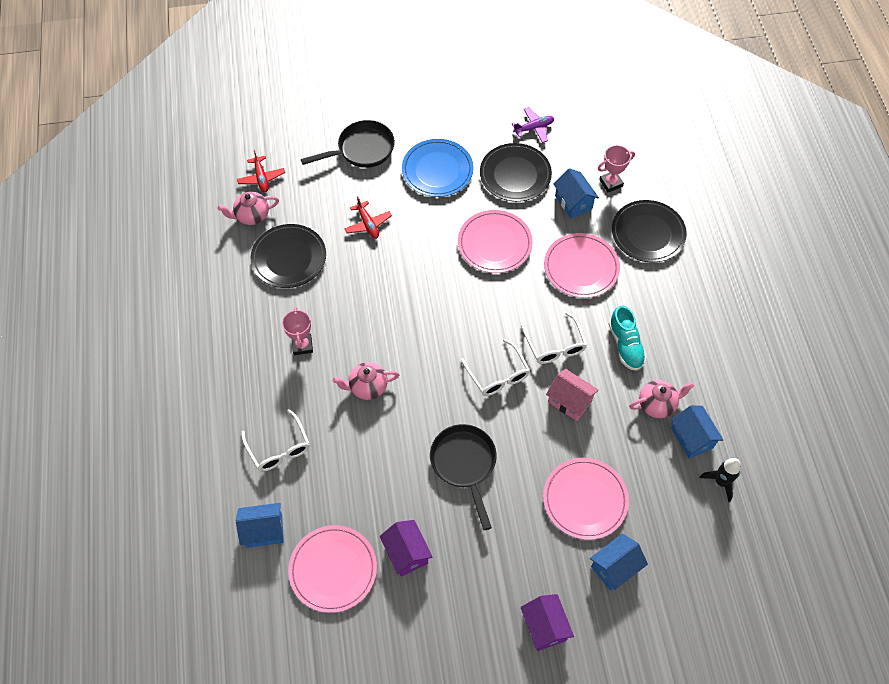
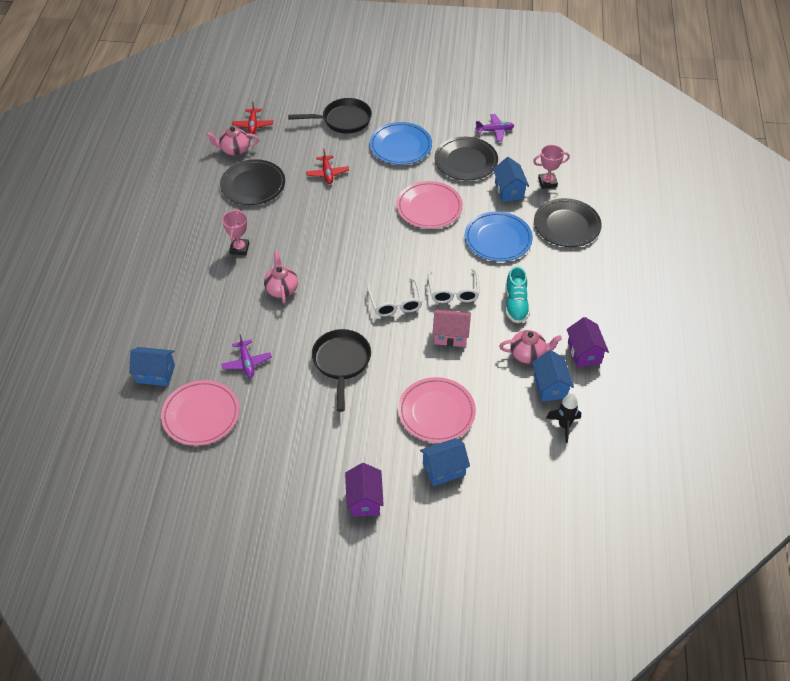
camera: 15 degrees right, 10 degrees down
white glasses [241,409,310,472] -> none
pink teapot [332,362,399,400] -> pink teapot turned 75 degrees clockwise [264,252,298,304]
purple house [380,520,433,577] -> purple house moved to [567,317,609,367]
pink plate [544,233,620,298] -> blue plate [465,211,533,262]
pink house [546,369,599,421] -> pink house turned 45 degrees counterclockwise [432,309,471,347]
none -> purple plane [221,334,272,378]

